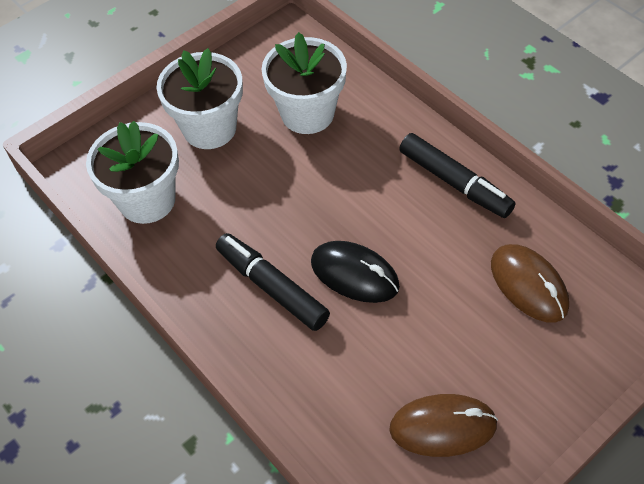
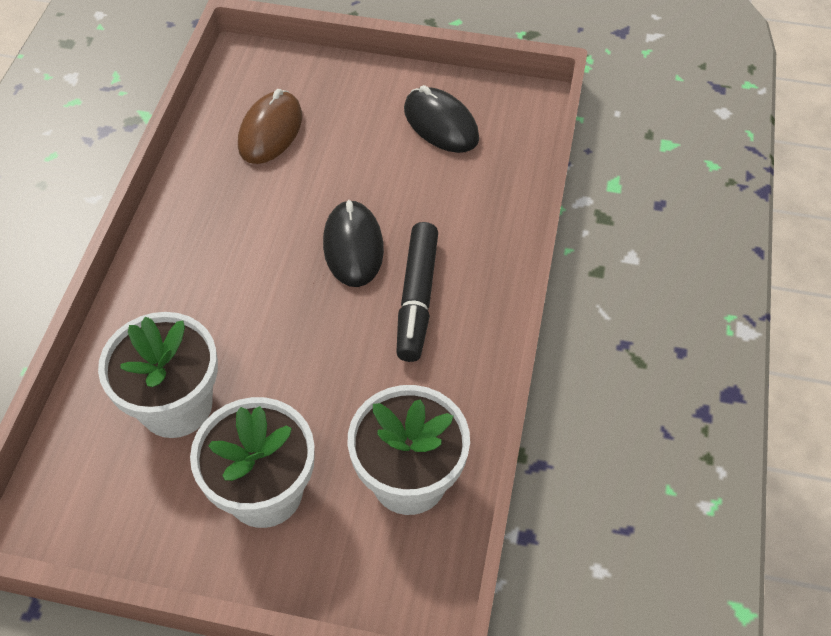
camera: 130 degrees left, 0 degrees up
brown mouse [389,394,498,457] -> black mouse [404,85,479,153]
black marker [399,133,516,218] -> none

